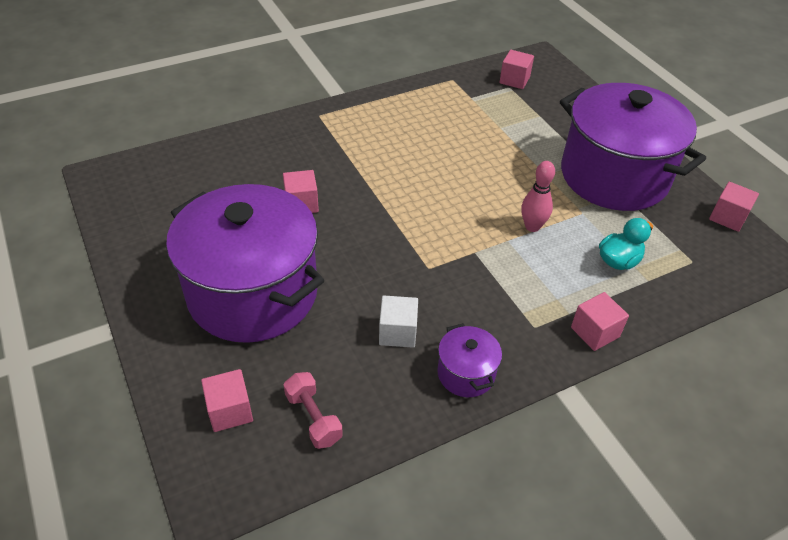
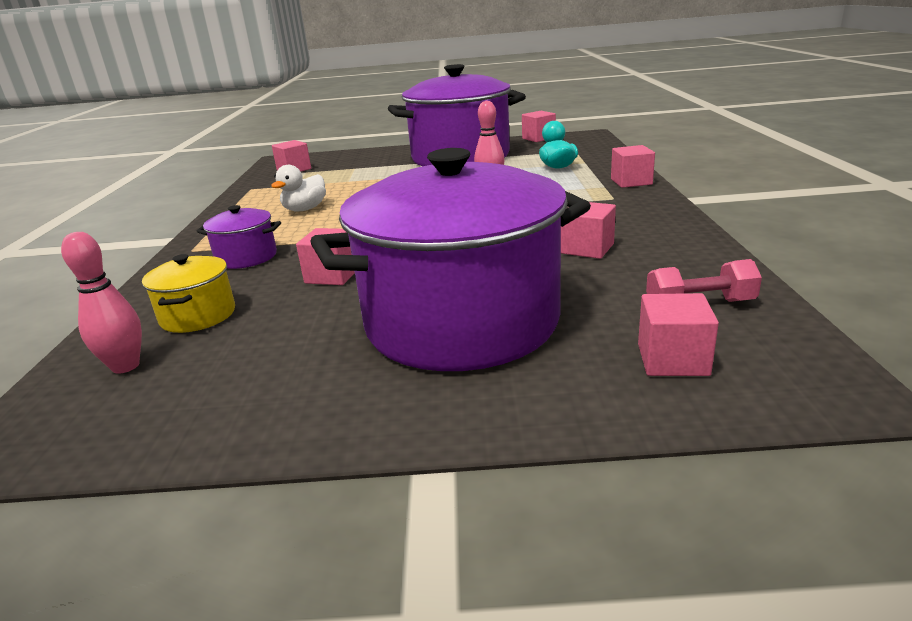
camera: 60 degrees left, 20 degrees down
white cube [379,295,418,348] -> pink cube [561,202,616,259]
purple pot [437,323,502,397] -> purple pot moved to [196,205,281,269]
none -> pink bowling pin [61,232,142,374]
none -> yellow pot [142,254,235,333]
none -> white duck [271,165,326,212]

